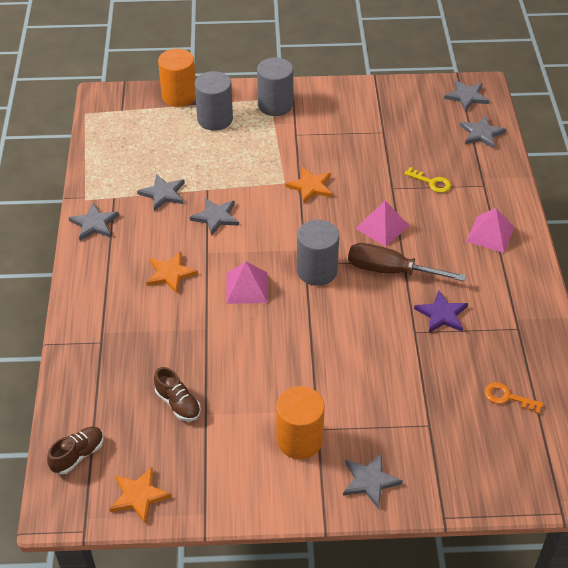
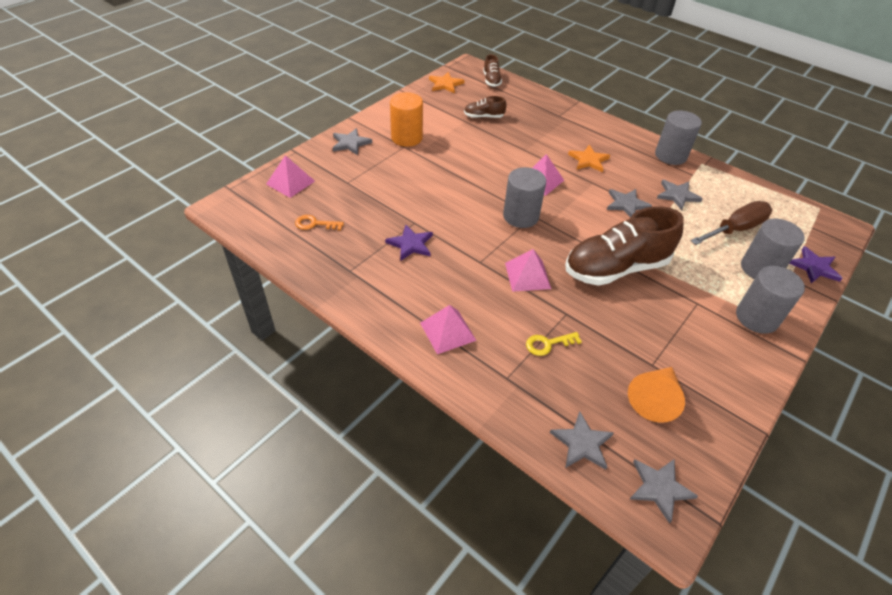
camera: 130 degrees right, 0 degrees up
grey star [69,203,119,241] -> grey cylinder [655,110,702,165]
orange cylinder [158,49,196,107] -> purple star [789,246,843,283]
orange star [285,167,332,204] -> brown shoe [565,206,684,286]
brown screwdriver [348,243,466,281] -> brown screwdriver moved to [691,201,772,245]
orange key [485,382,543,414] -> orange key turned 150 degrees counterclockwise [295,215,344,231]
none -> pink pyramid [266,155,315,198]
none -> orange cone [628,367,685,423]

